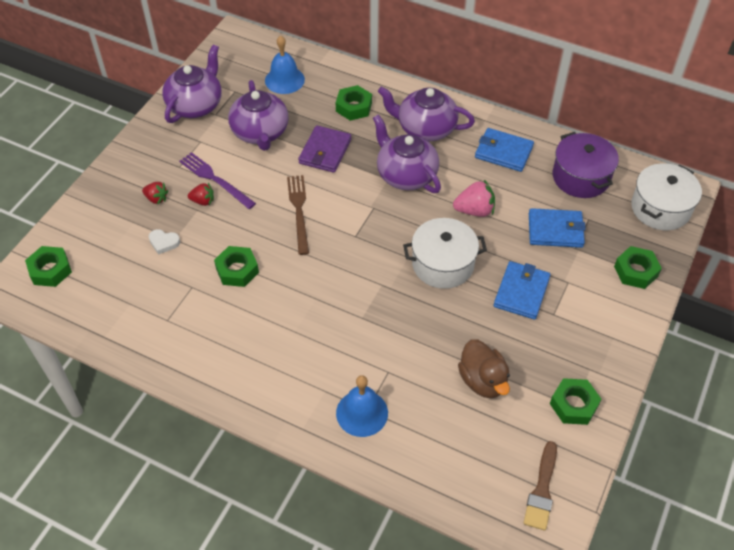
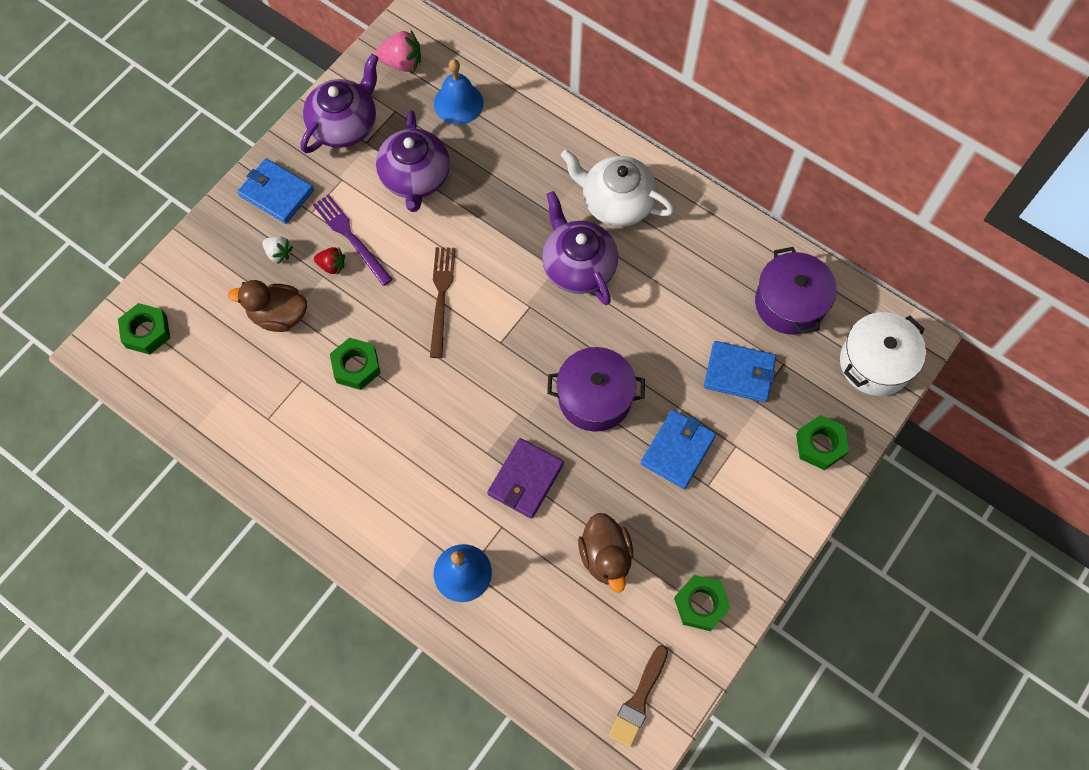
camera: 10 degrees right, 15 degrees up
red strawberry [142,182,168,205] -> white strawberry [263,236,293,264]
white heart [149,229,180,255] -> brown duck [228,280,307,332]
purple wallet [298,125,351,173] -> purple wallet moved to [487,438,564,519]
green nut [336,85,372,121] -> none
purple teapot [378,86,475,141] -> white teapot [561,149,674,227]
white pot [403,218,487,289] -> purple pot [547,347,645,432]
pink strawberry [453,180,495,217] -> pink strawberry moved to [375,30,421,72]
blue wallet [475,128,534,172] -> blue wallet moved to [238,158,314,224]

